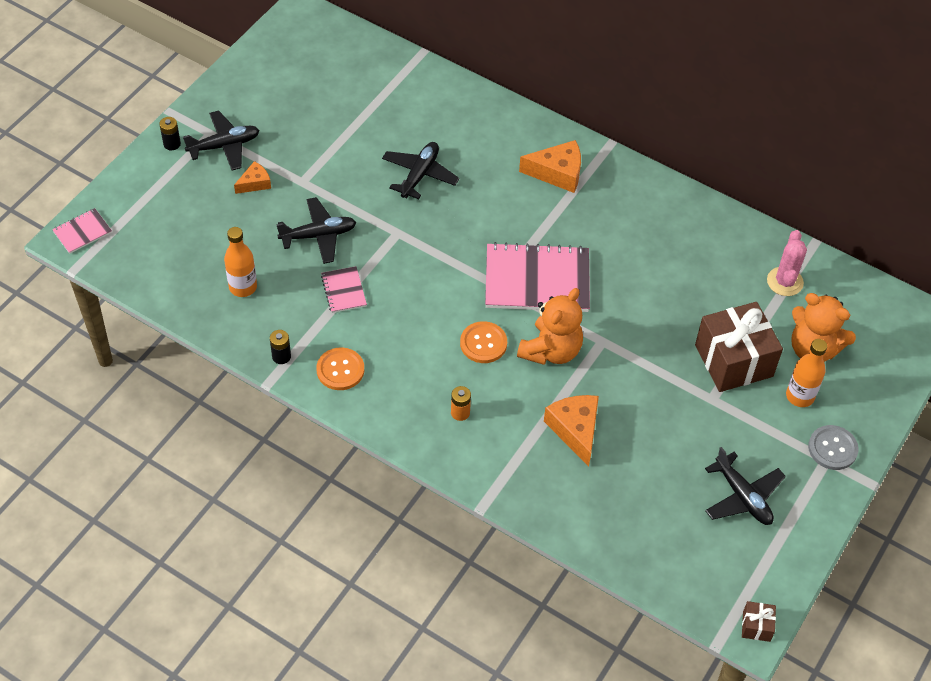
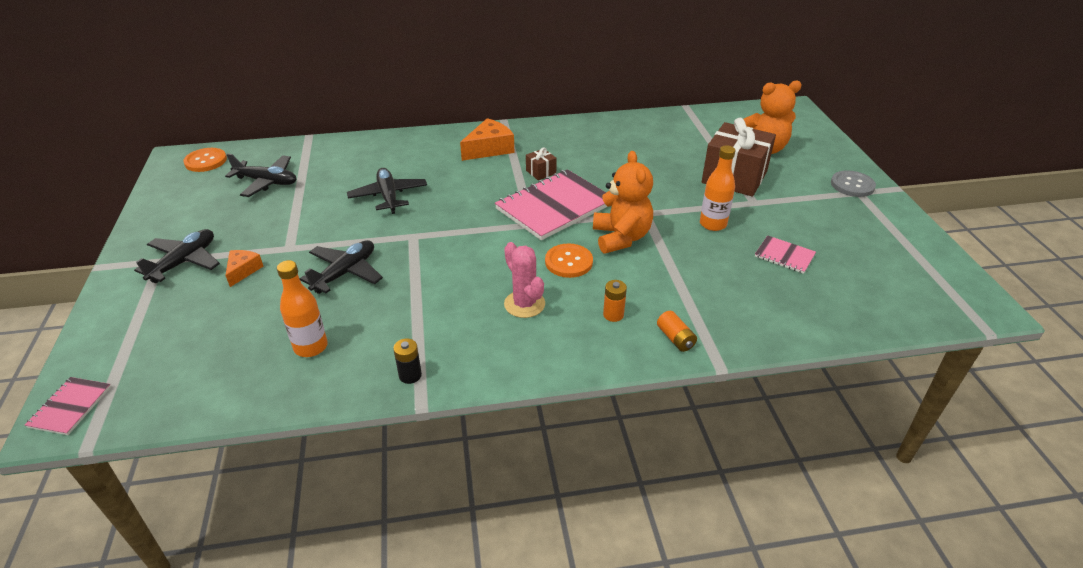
camera: 40 degrees left, 15 degrees down
black battery [159,117,181,150] -> none
orange button [316,347,364,390] -> orange button moved to [183,148,227,172]
pink notebook [321,266,367,313] -> pink notebook moved to [755,235,816,274]
orange cheese [544,395,599,467] -> none
black plane [705,447,786,525] -> black plane moved to [225,153,296,197]
brown gift [742,601,776,642] -> brown gift moved to [526,147,557,180]
pink cactus [767,230,807,296] -> pink cactus moved to [504,242,545,318]
orange bottle [786,339,827,407] -> orange bottle moved to [700,145,735,231]
none -> orange battery [657,311,697,352]

